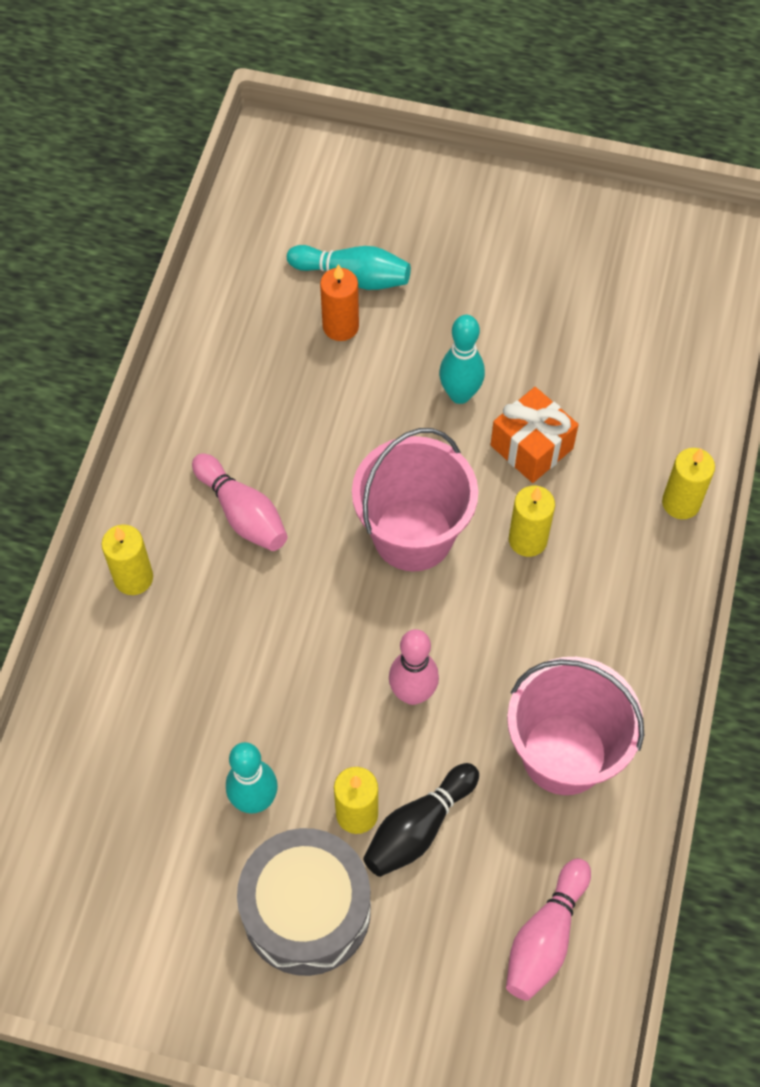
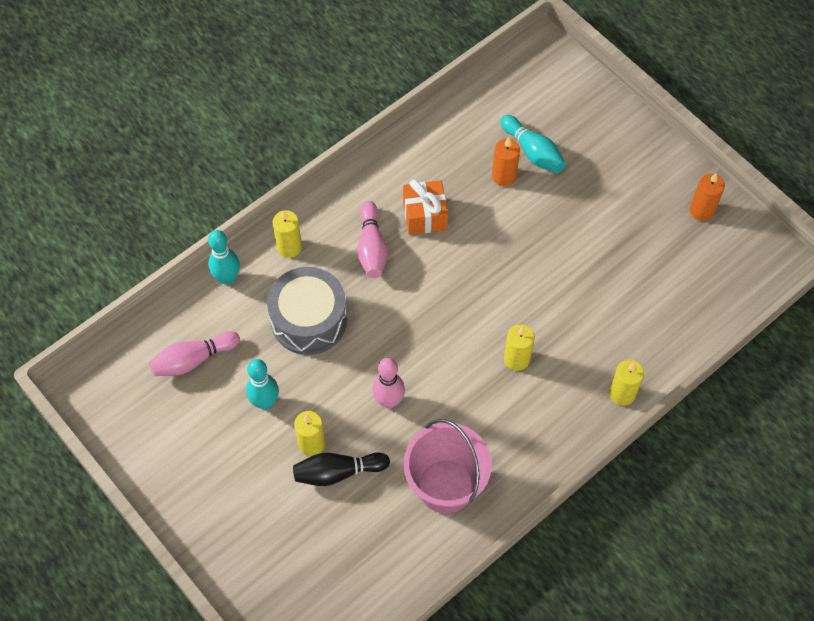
camera: 35 degrees right, 0 degrees up
grey drum [237,828,371,976] -> grey drum moved to [267,267,347,355]
pink bucket [352,428,478,572] -> none
turquoise bowling pin [439,315,485,404] -> turquoise bowling pin moved to [208,230,240,285]
orange gift [491,387,579,483] -> orange gift moved to [403,179,448,235]
pink bowling pin [506,858,591,1001] -> pink bowling pin moved to [149,331,240,376]
none -> orange candle [690,173,725,221]

